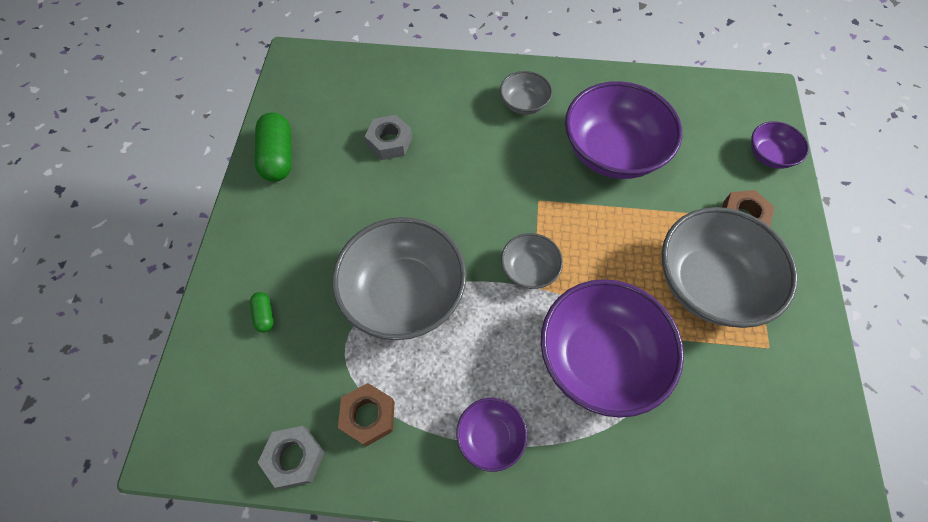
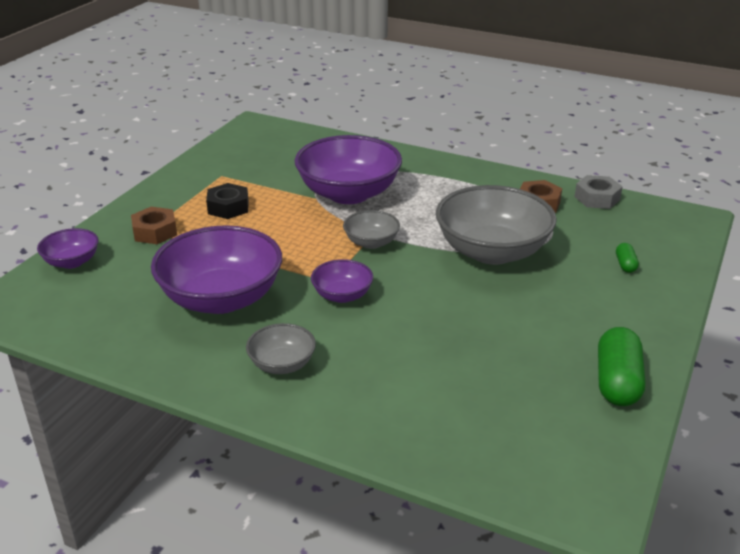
camera: 160 degrees left, 30 degrees down
grey nut [365,115,412,160] -> none
purple bowl [456,398,528,472] -> purple bowl moved to [311,259,373,303]
grey bowl [662,207,798,328] -> black nut [206,183,249,219]

